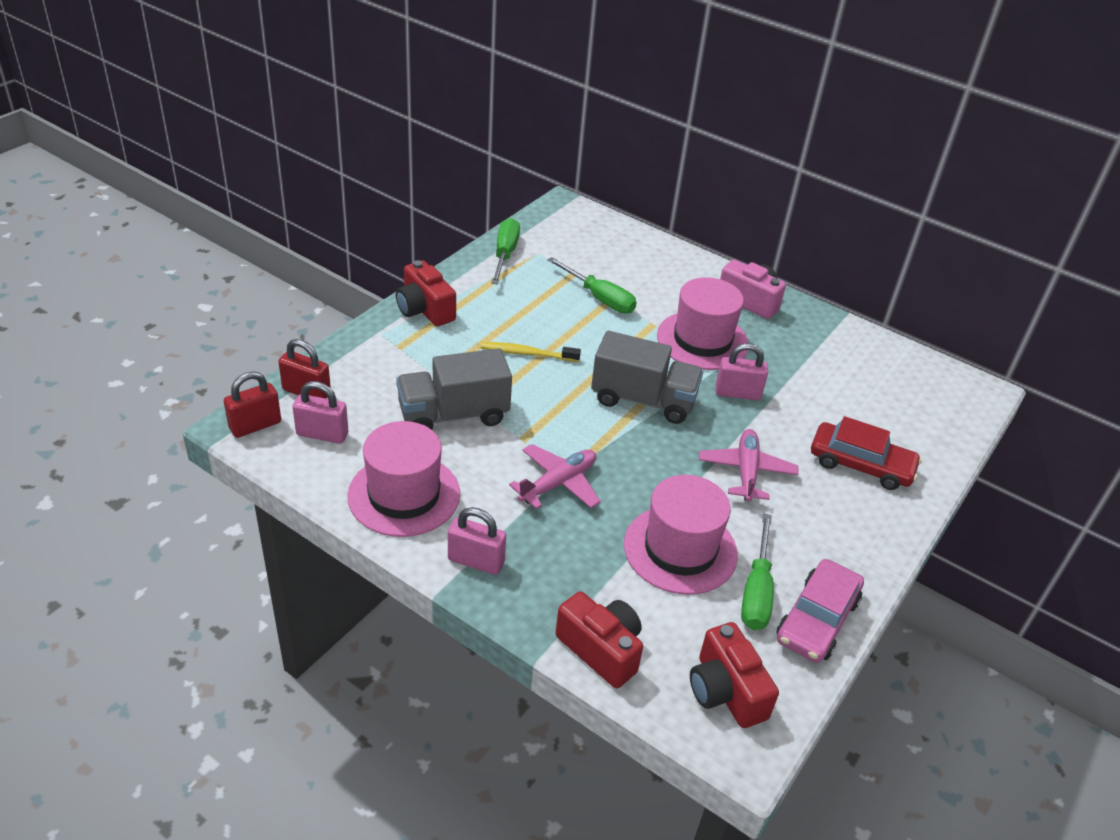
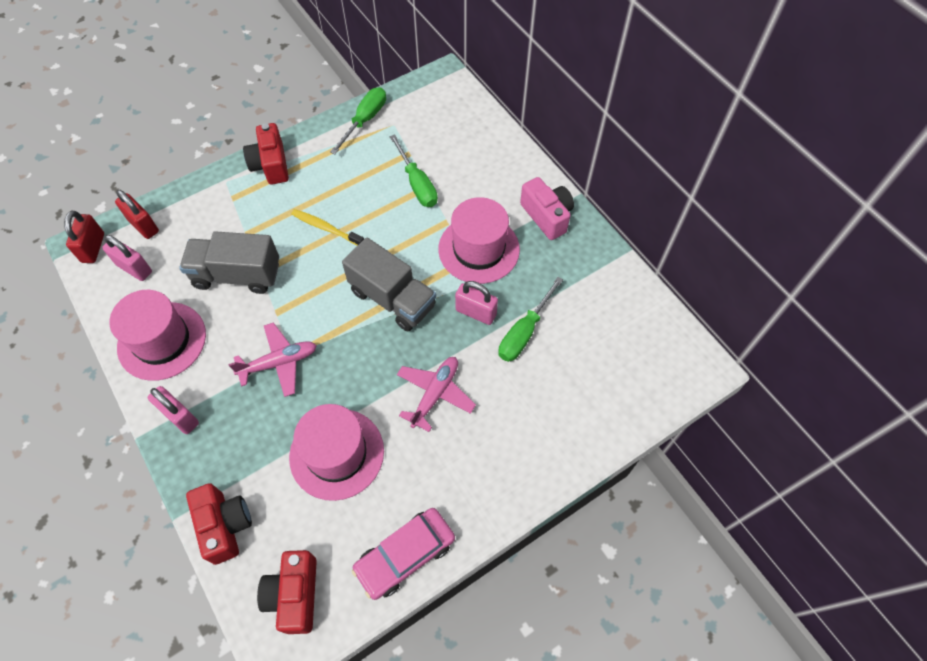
camera: 25 degrees right, 20 degrees up
red padlock [224,371,281,438] -> red padlock turned 75 degrees counterclockwise [64,211,104,263]
green screwdriver [741,514,774,630] -> green screwdriver moved to [498,277,563,362]
red car [811,416,922,490] -> none

